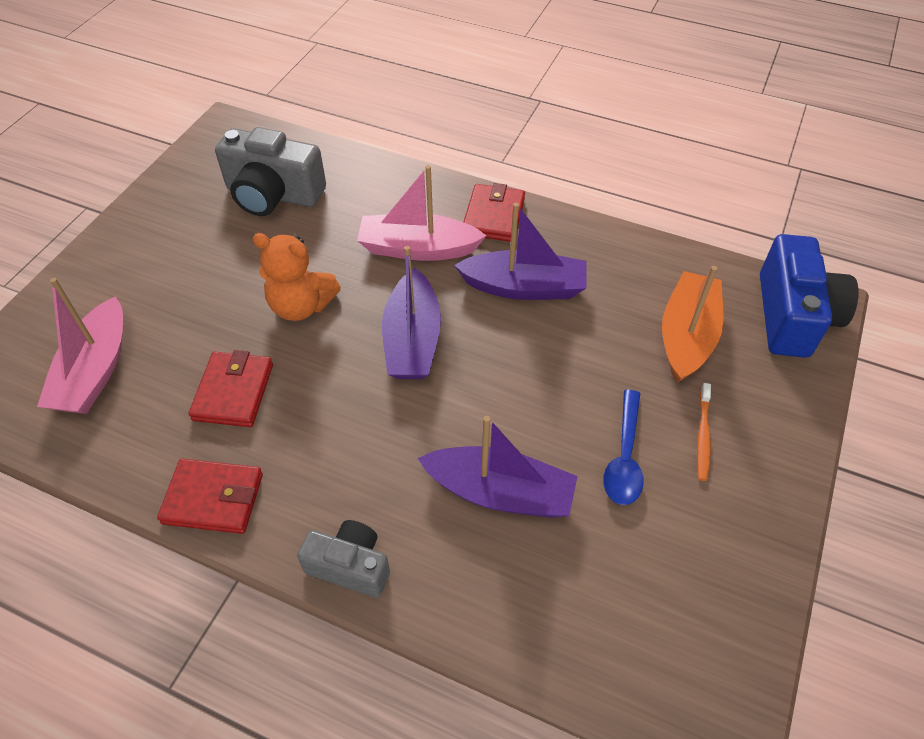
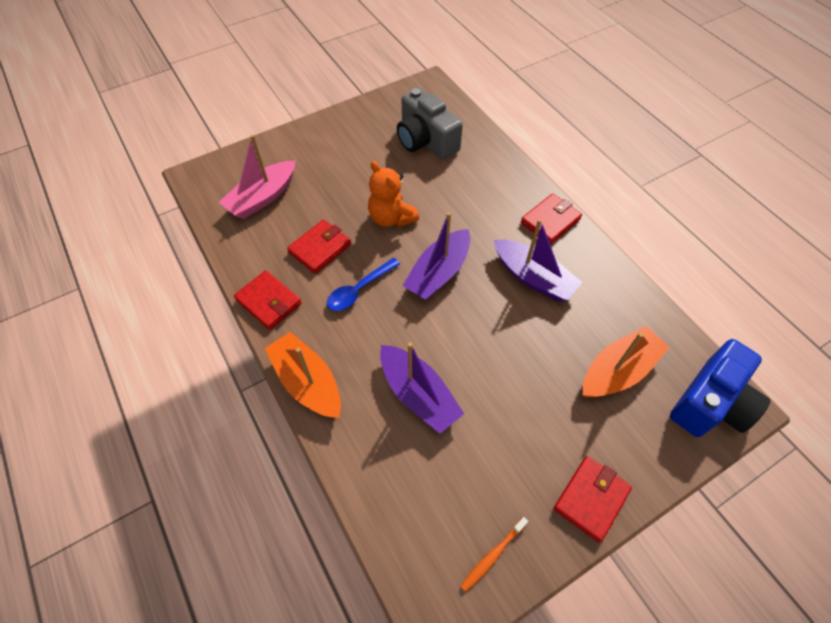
camera: 35 degrees right, 5 degrees up
grey camera [297,520,390,598] -> orange boat [265,332,341,418]
pink boat [357,165,486,261] -> none
blue spoon [603,390,644,505] -> blue spoon moved to [327,258,400,311]
orange toothbrush [697,383,711,481] -> orange toothbrush moved to [461,517,528,592]
none -> red wallet [554,456,632,542]

